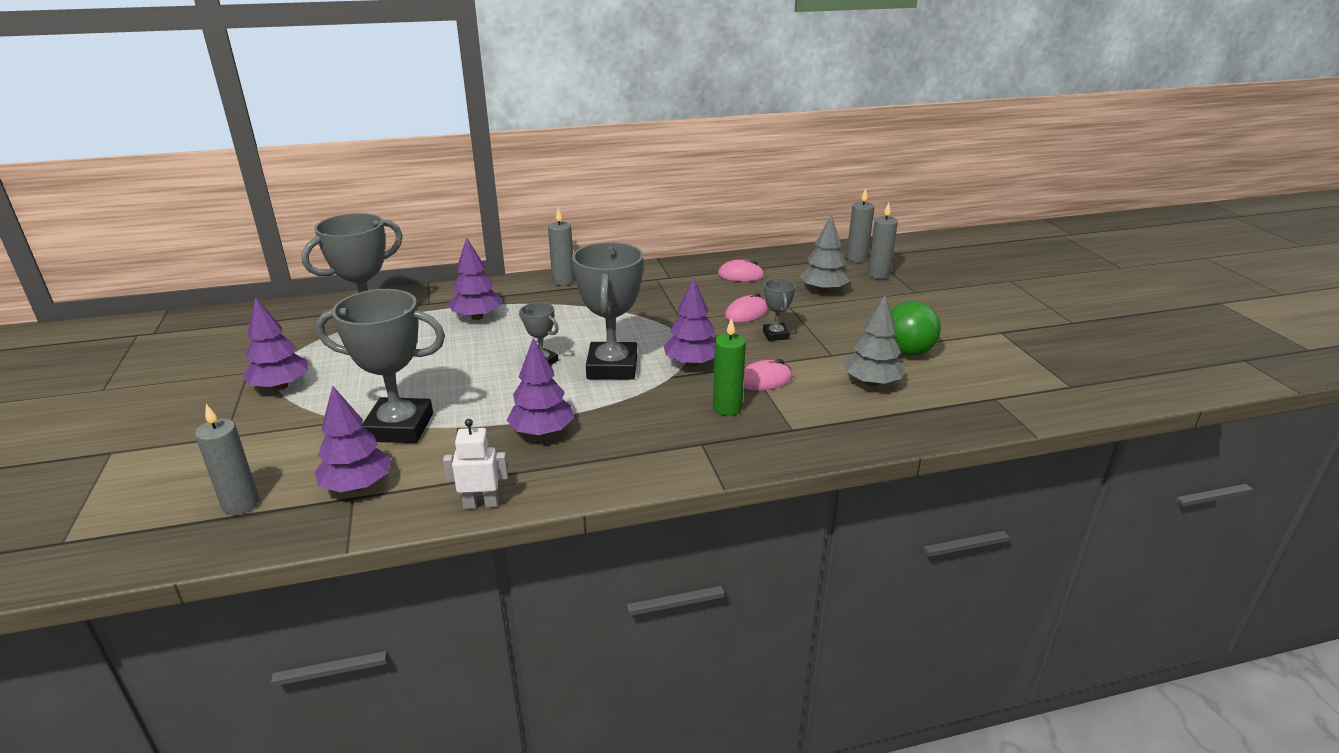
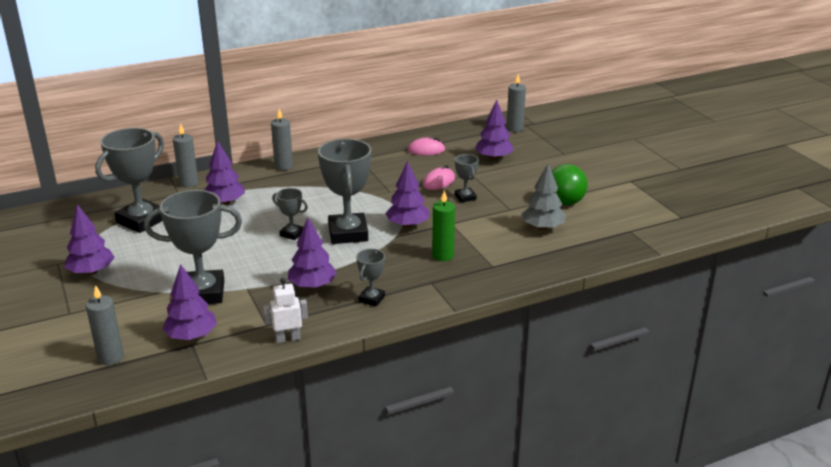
camera: 10 degrees left, 0 degrees up
pink mouse [743,359,792,390] -> none
grey tree [799,214,849,293] -> purple tree [475,100,514,160]
grey candle [867,203,898,279] -> grey candle moved to [173,123,198,188]
none -> grey trophy [356,249,385,306]

